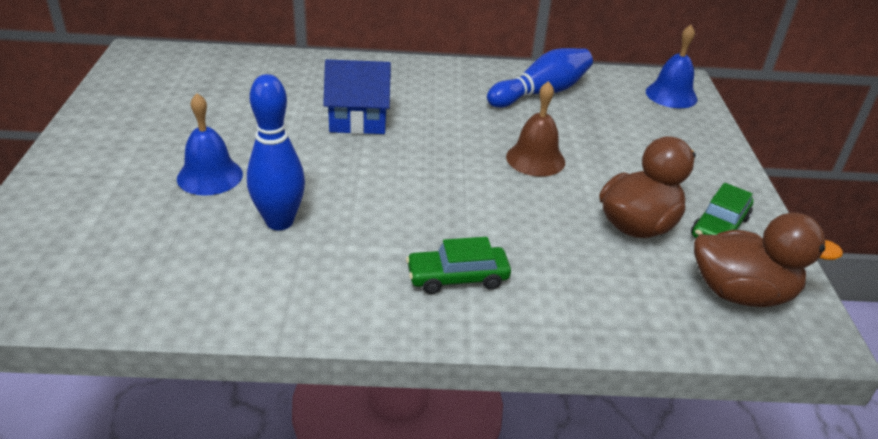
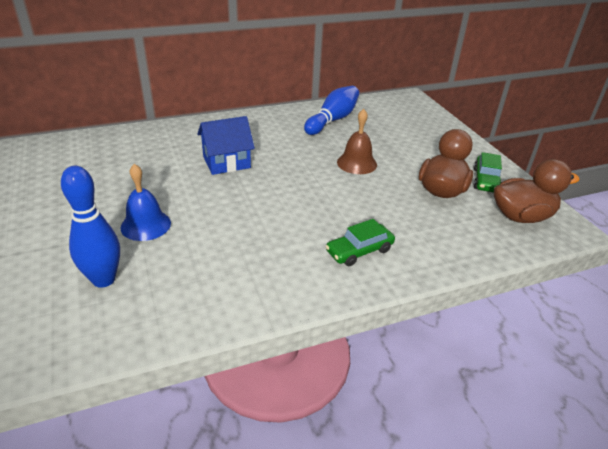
camera: 20 degrees left, 0 degrees up
blue bowling pin [247,74,305,230] -> blue bowling pin moved to [61,166,120,288]
blue bell [646,25,697,108] -> none

